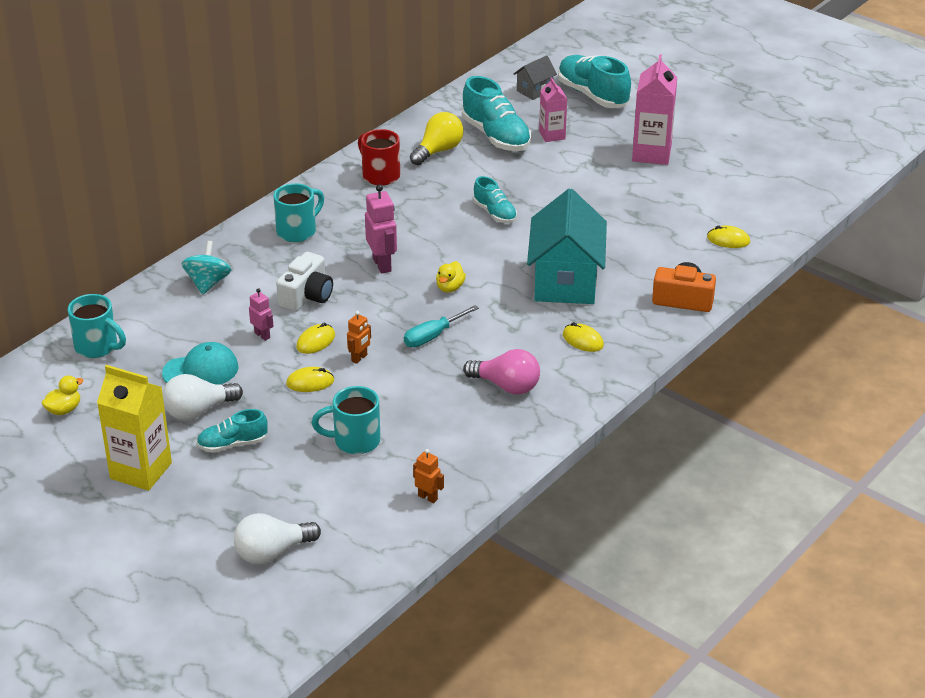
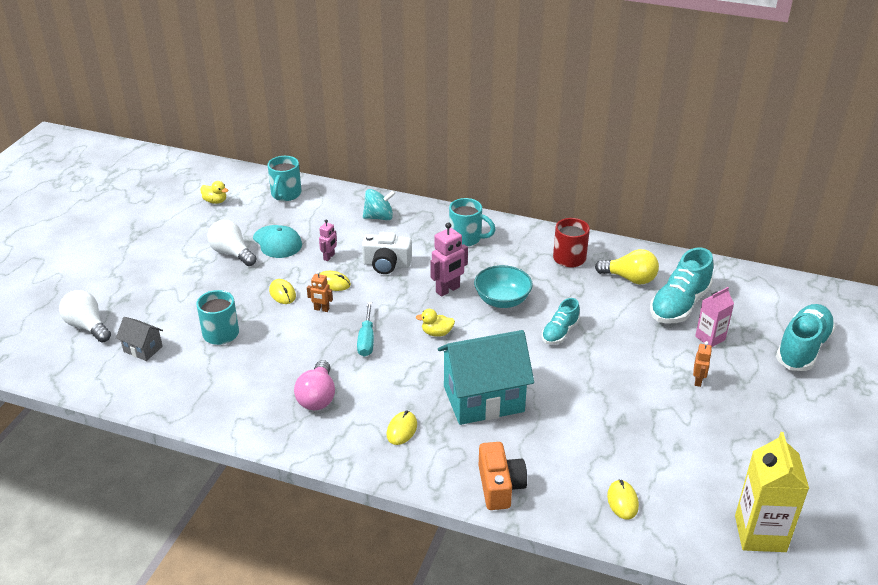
camera: 70 degrees right, 0 degrees up
yellow carton [97,365,172,491] -> yellow carton moved to [735,432,809,552]
turquoise shoe [196,409,268,453] -> none
turquoise screwdriver [404,305,479,347] -> turquoise screwdriver turned 120 degrees counterclockwise [357,302,374,357]
orange robot [413,449,444,503] -> orange robot moved to [693,341,712,387]
grey house [514,55,557,100] -> grey house moved to [116,317,163,361]
pink carton [632,54,677,165] -> none
none -> turquoise bowl [474,265,533,308]

